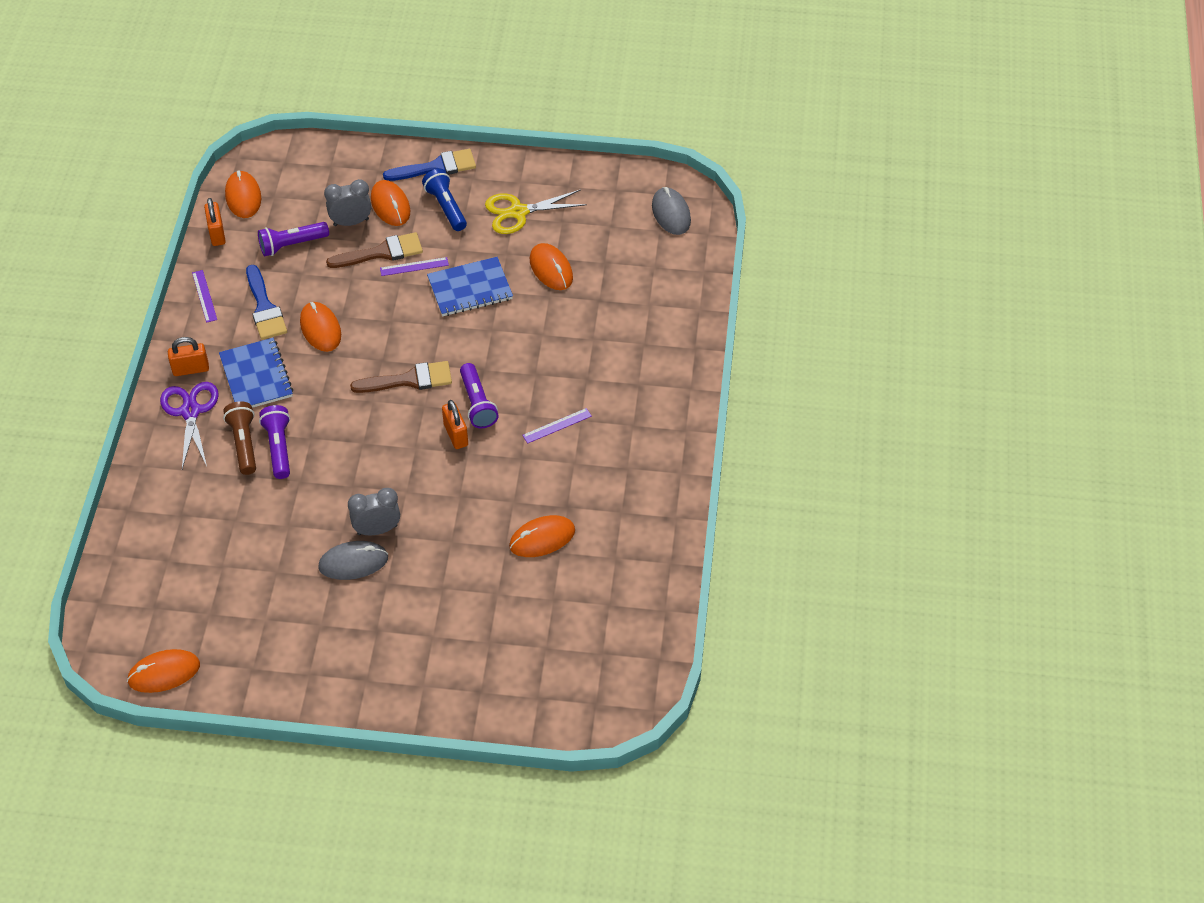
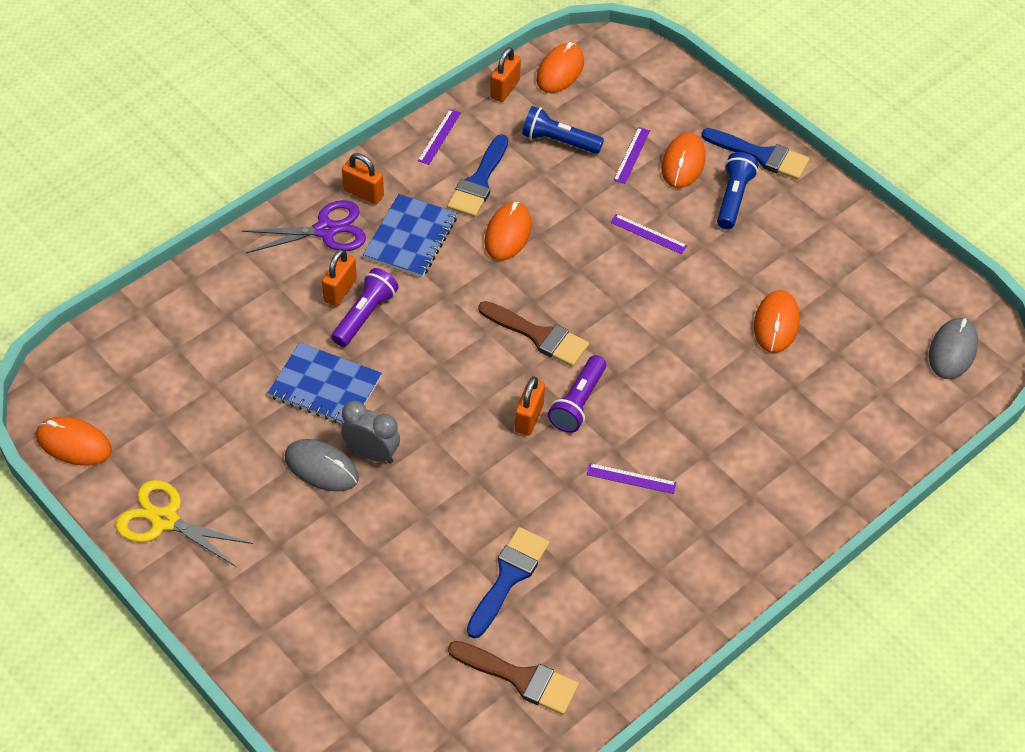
camera: 40 degrees right, 0 degrees up
purple scissors [160,382,219,469] -> purple scissors turned 45 degrees clockwise [242,200,366,253]
brown flashlight [223,401,256,475] -> orange padlock [322,249,357,306]
purple flashlight [258,222,329,256] -> blue flashlight [522,106,604,154]
grey clock [324,179,371,226] -> purple ruler [613,127,650,184]
brown brush [326,232,423,268] -> brown brush moved to [448,641,579,715]
blue notebook [427,257,513,316] -> blue notebook moved to [268,342,382,425]
yellow scissors [485,190,587,234] -> yellow scissors moved to [116,480,253,567]
orange mouse [509,515,575,557] -> blue brush [467,527,550,638]

